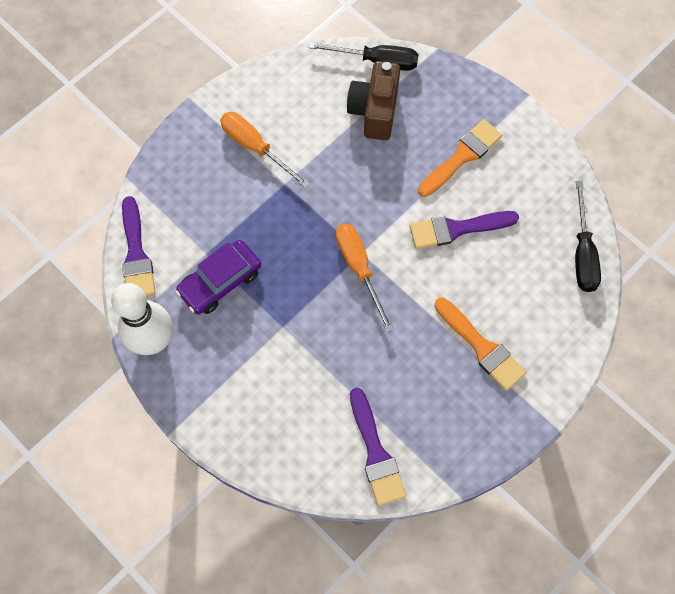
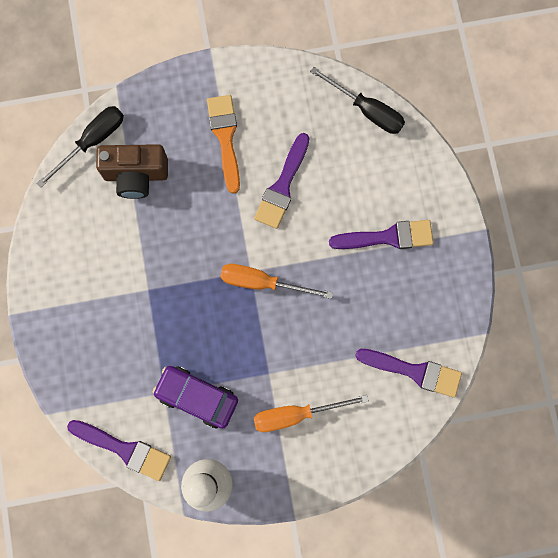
camera: 55 degrees left, 10 degrees up
purple car [176,240,261,314] -> purple car turned 120 degrees clockwise [153,366,238,428]
orange screwdriver [220,112,310,188] -> orange screwdriver moved to [254,395,369,432]
brown camera [347,61,400,140] -> brown camera turned 45 degrees counterclockwise [96,144,168,199]
orange brush [435,297,527,391] -> purple brush [329,220,433,249]

